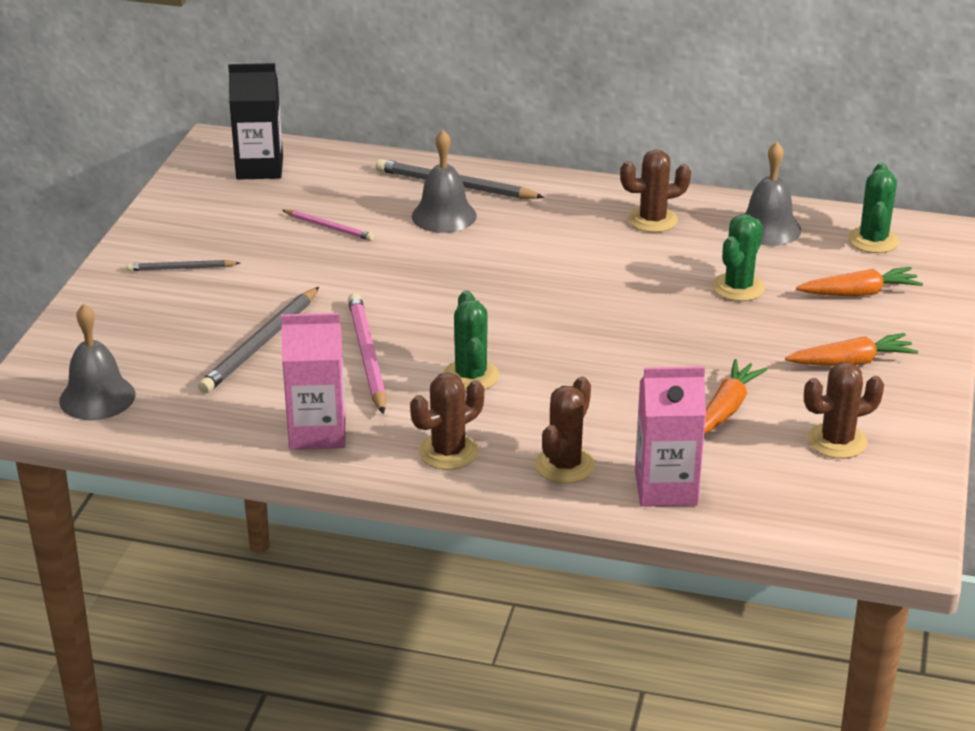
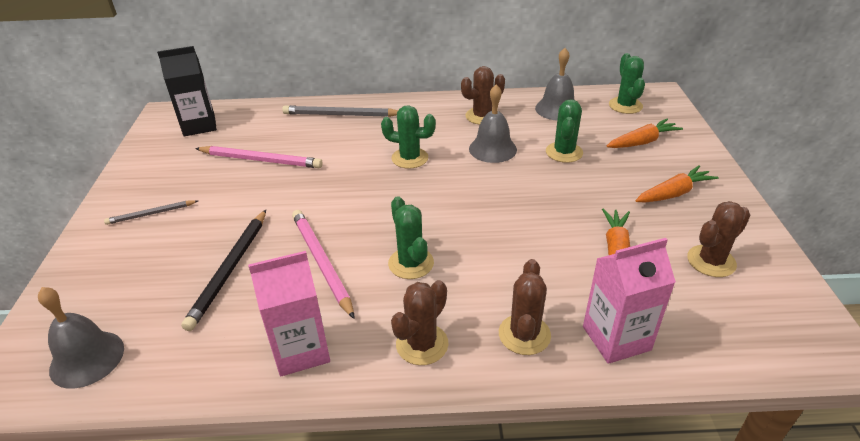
camera: 15 degrees left, 5 degrees up
grey pencil [198,287,319,393] -> black pencil [181,210,266,331]
pink pencil [282,210,374,241] -> pink pencil [195,146,323,168], size x1.72
grey bell [412,130,477,233] -> grey bell moved to [469,85,517,163]
none -> green cactus [381,105,436,169]

